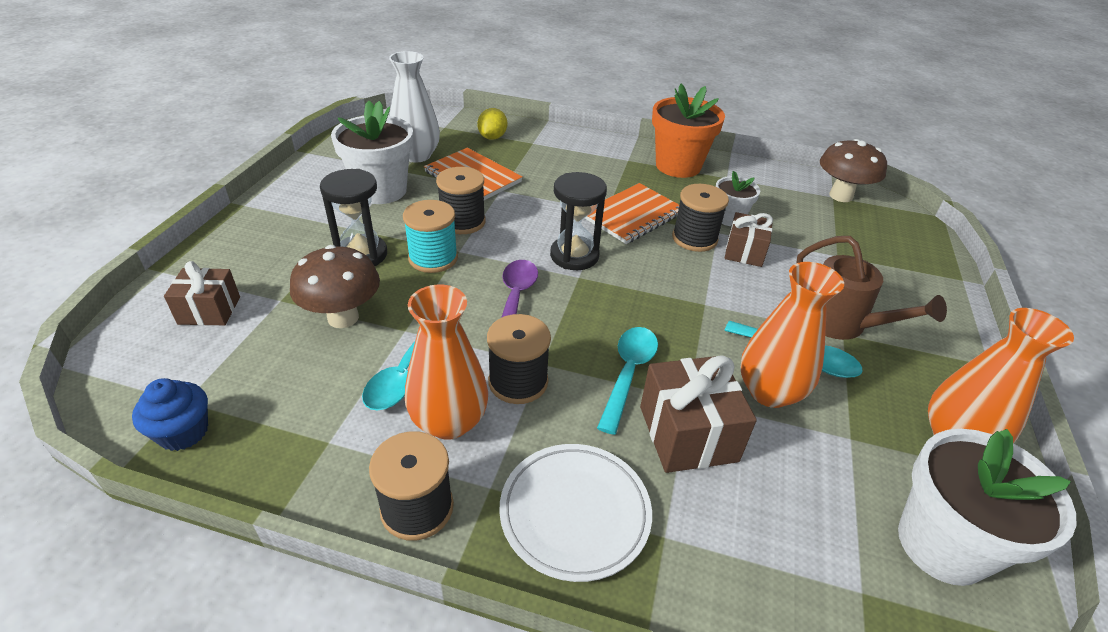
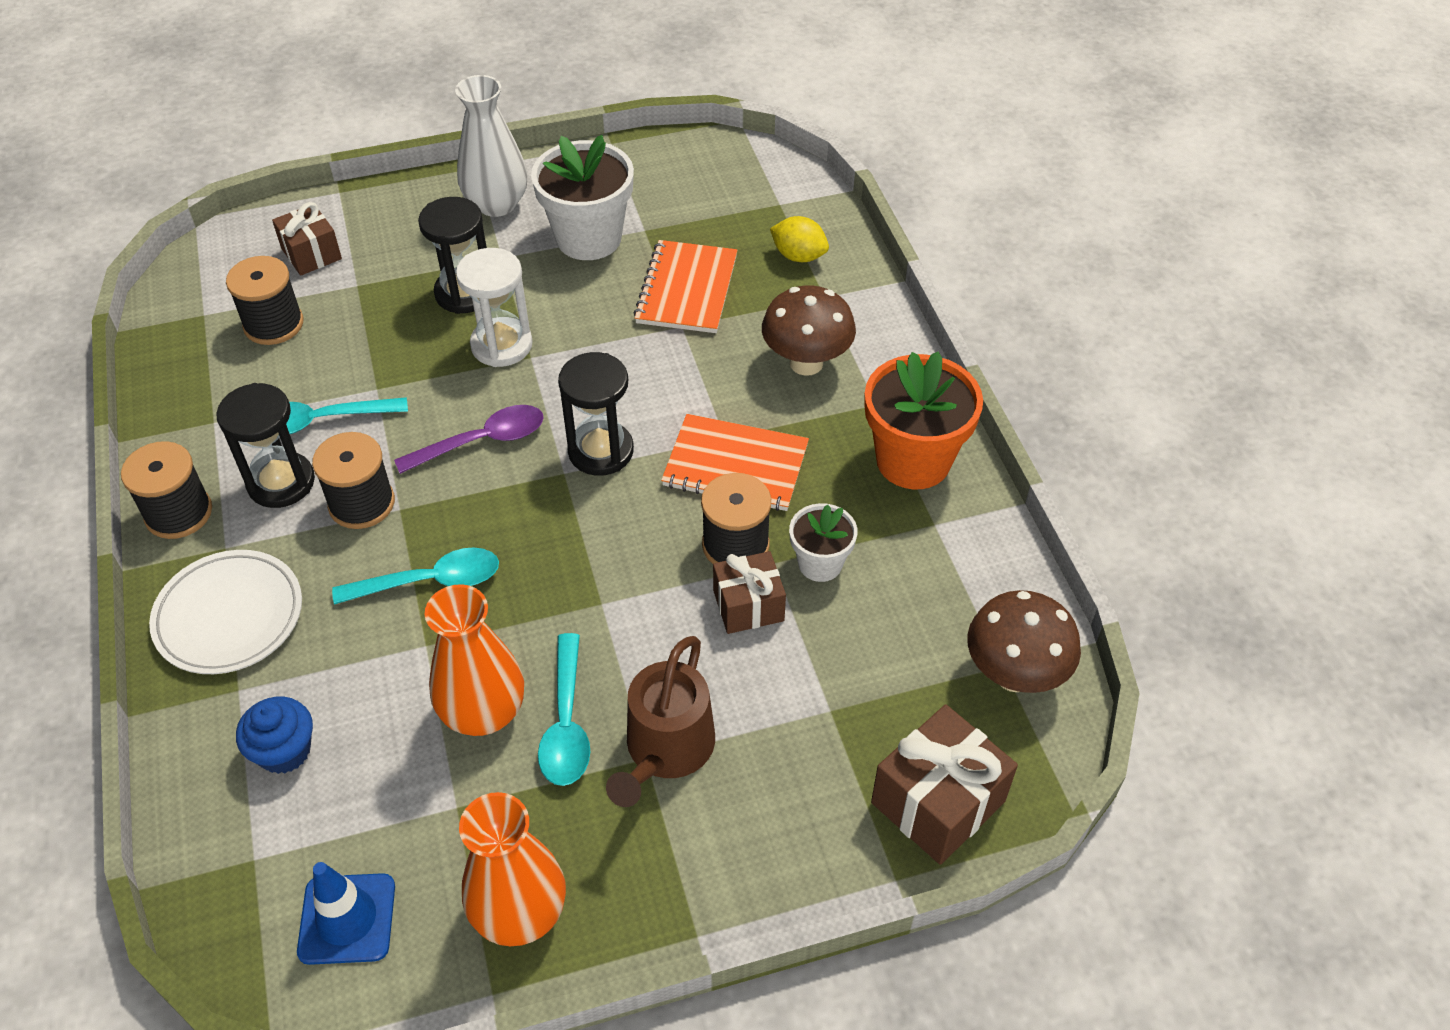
camera: 60 degrees right, 10 degrees up
blue cupcake [132,378,208,451] -> blue cupcake moved to [236,697,313,774]
brown mushroom [290,245,380,328] -> brown mushroom moved to [762,286,856,376]
white vase [389,51,440,163] -> white vase moved to [455,75,527,217]
turquoise spool [403,200,458,273] -> white hourglass [456,248,533,367]
orange vase [405,285,488,440] -> black hourglass [216,383,315,508]
black spool [436,167,486,234] -> black spool moved to [226,256,304,345]
yellow lemon [477,108,507,140] -> yellow lemon turned 45 degrees clockwise [770,216,829,262]
brown gift [640,355,757,473] -> brown gift moved to [871,704,1018,865]
white flower pot [898,429,1077,586] -> blue traffic cone [297,862,395,965]

